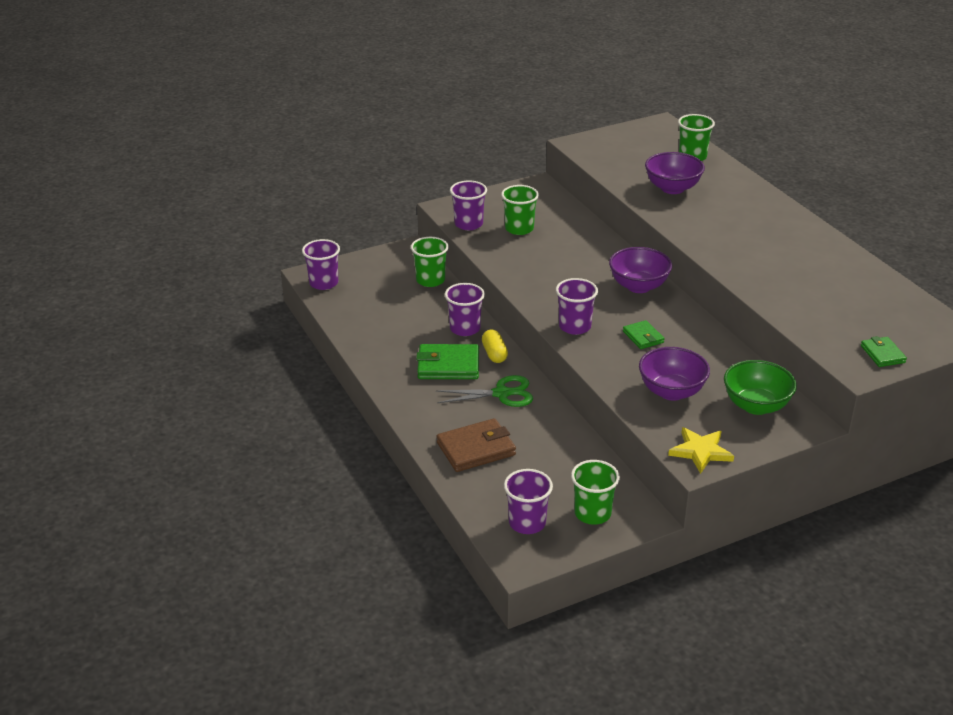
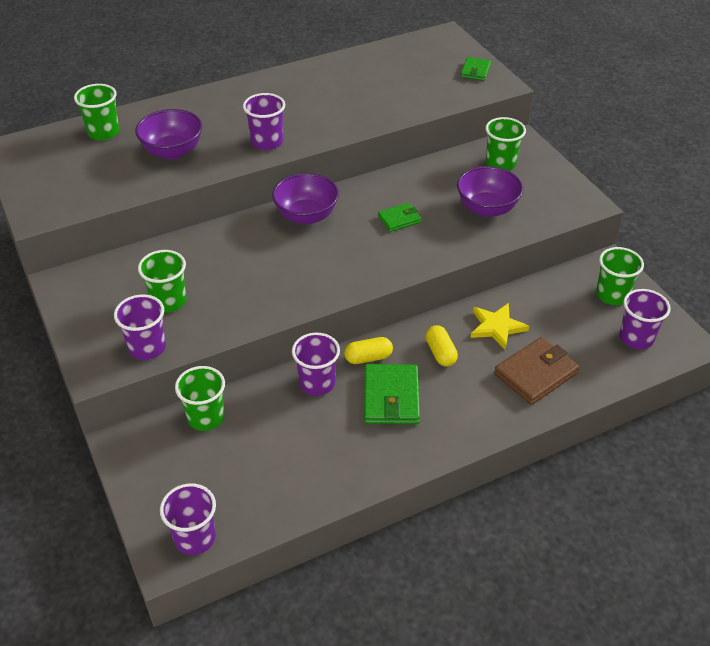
camera: 90 degrees left, 10 degrees up
green scissors [436,375,533,407] -> yellow capsule [426,325,458,367]
brown wallet [437,418,516,472] -> brown wallet turned 75 degrees clockwise [494,337,579,405]
purple cup [556,278,598,335] -> purple cup moved to [243,93,285,150]
yellow star [668,427,734,474] -> yellow star moved to [470,303,529,350]
green bowl [724,360,797,415] -> green cup [485,117,526,171]
green wallet [861,336,907,367] -> green wallet turned 60 degrees counterclockwise [461,57,491,81]

